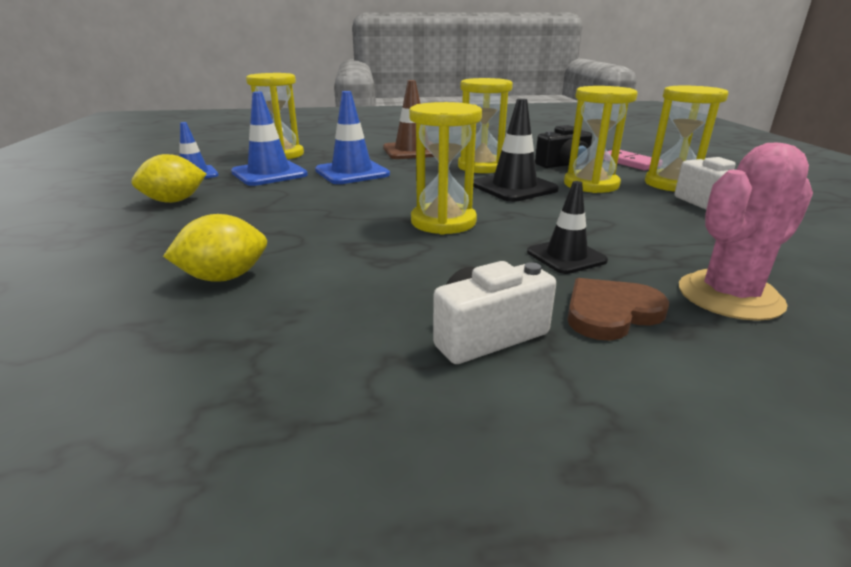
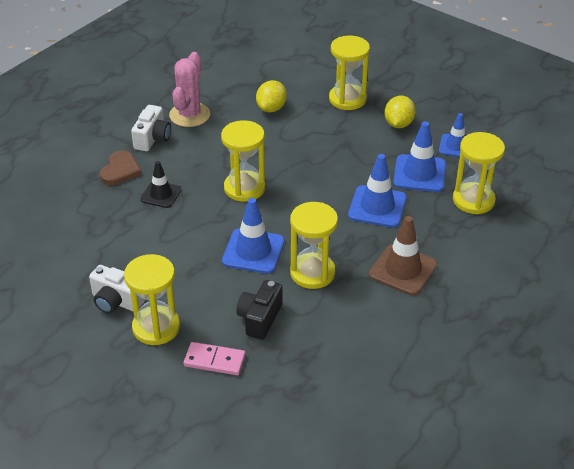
camera: 135 degrees right, 15 degrees up
black traffic cone [473,99,559,202] -> blue traffic cone [222,198,284,274]
yellow hourglass [564,86,638,193] -> yellow hourglass moved to [329,35,370,110]
pink cactus [679,143,813,321] -> pink cactus moved to [169,52,210,127]

